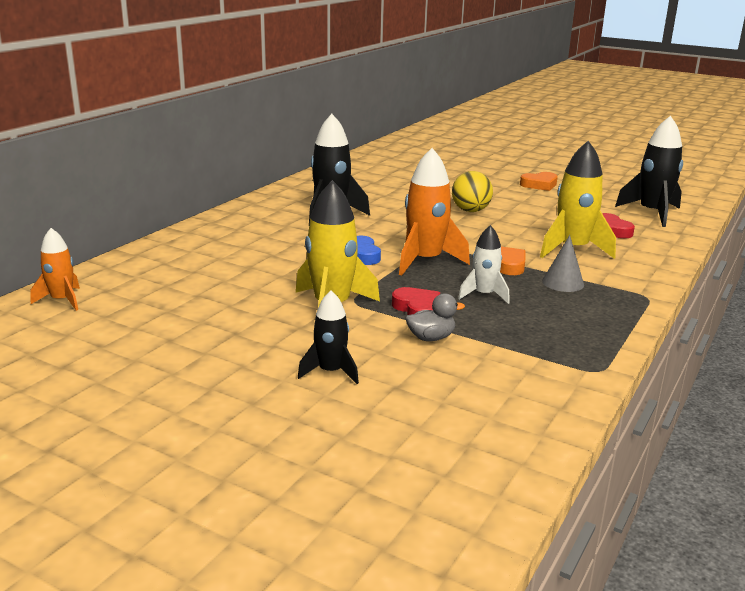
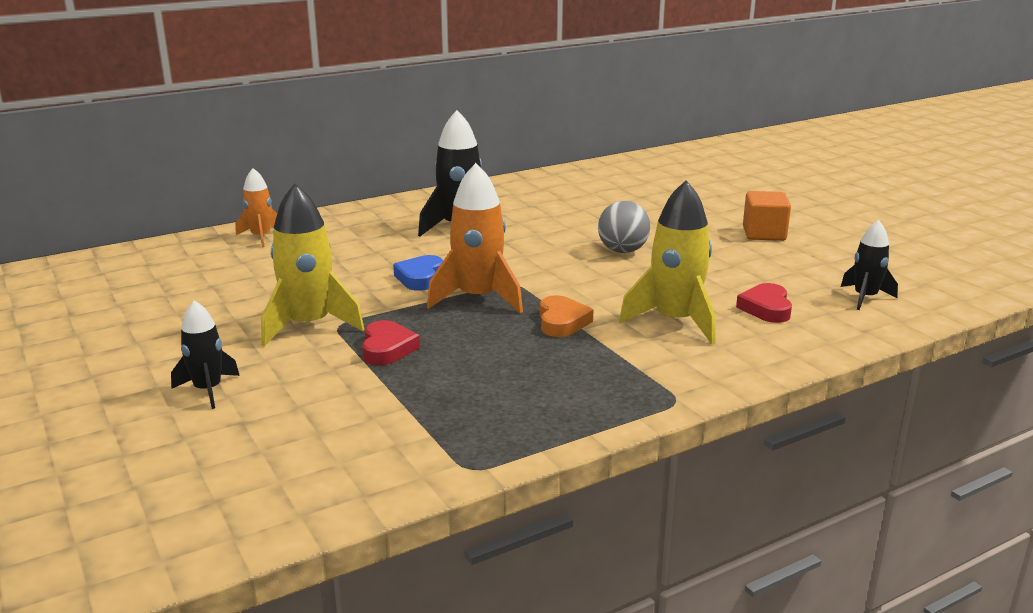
camera: 30 degrees right, 0 degrees up
orange rocket [30,228,80,311] -> orange rocket moved to [236,168,277,247]
grey duck [406,293,465,341] -> none
yellow ball [452,171,493,212] -> grey ball [598,201,650,253]
white rocket [458,225,510,304] -> none
orange heart [520,172,558,191] -> orange cube [743,191,791,241]
grey cone [542,235,584,292] -> none
black rocket [615,116,683,227] -> black rocket [841,220,898,310], size x0.59

